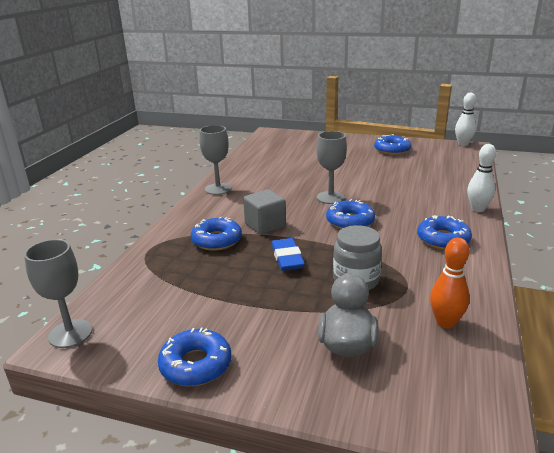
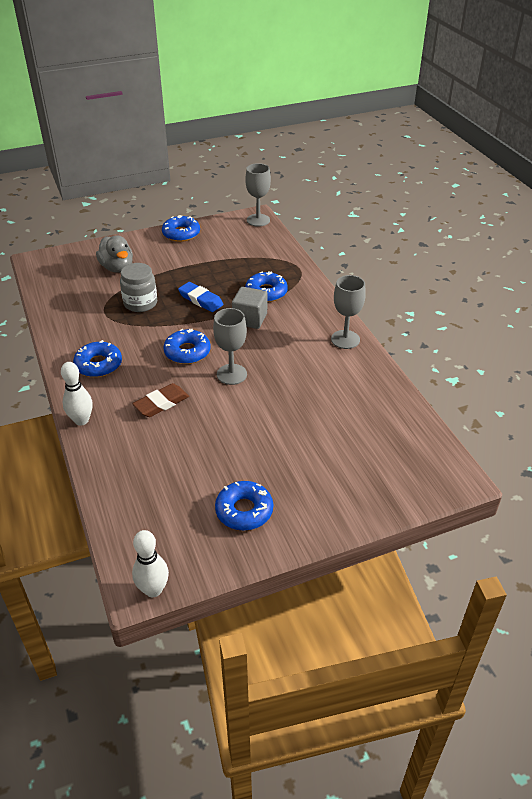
camera: 140 degrees right, 15 degrees up
orange bowling pin [430,238,470,329] -> none
none -> brown eraser [132,383,189,417]

